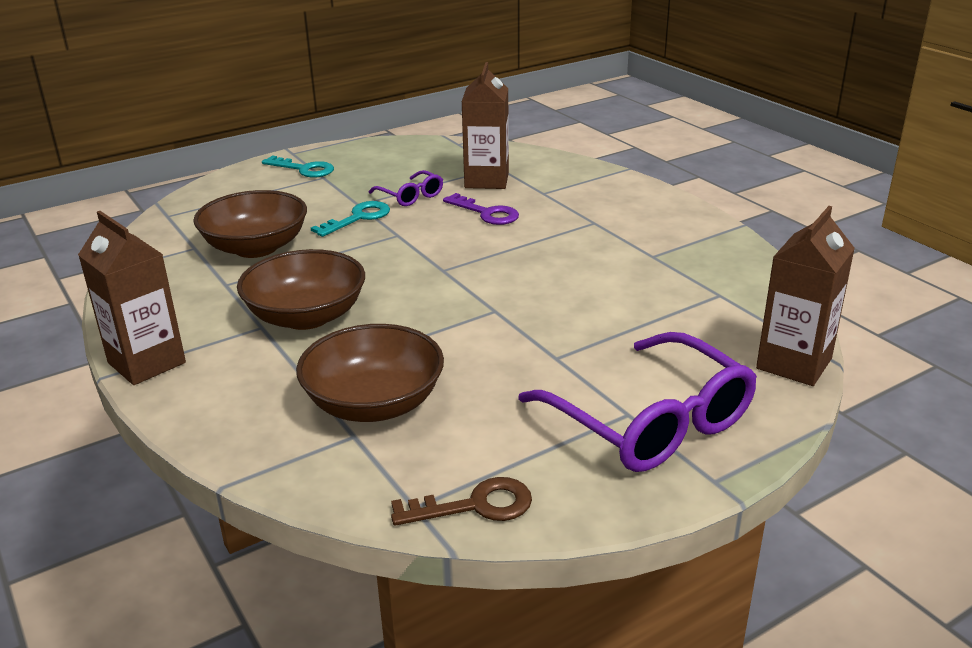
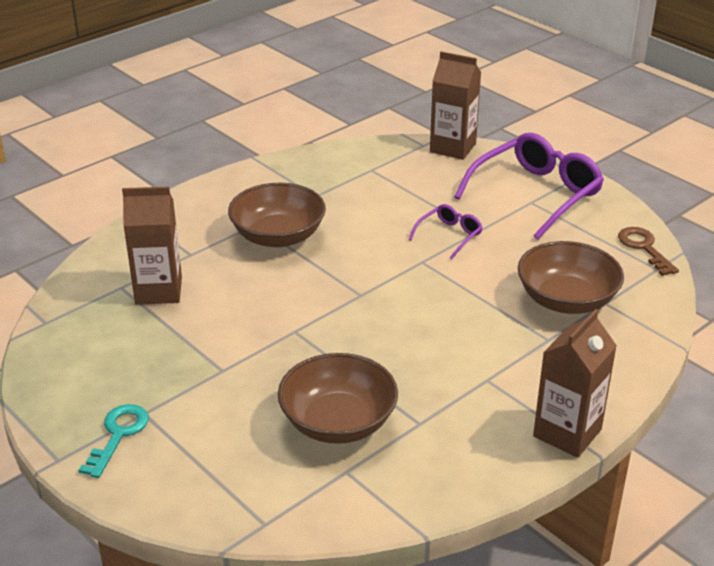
camera: 100 degrees left, 5 degrees up
brown bowl [237,249,365,330] -> brown bowl moved to [228,183,326,247]
turquoise key [311,201,390,237] -> none
purple glasses [369,170,443,206] -> purple glasses moved to [408,204,483,259]
purple key [443,193,519,225] -> none

